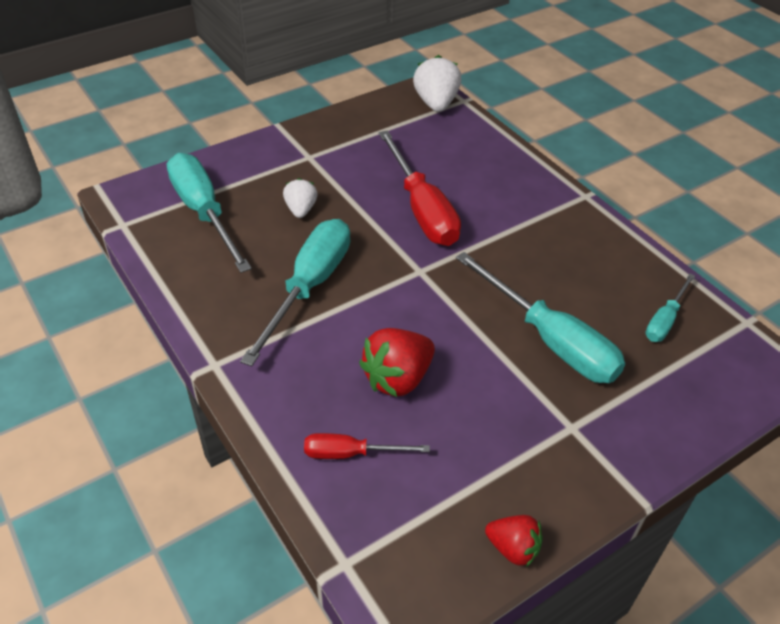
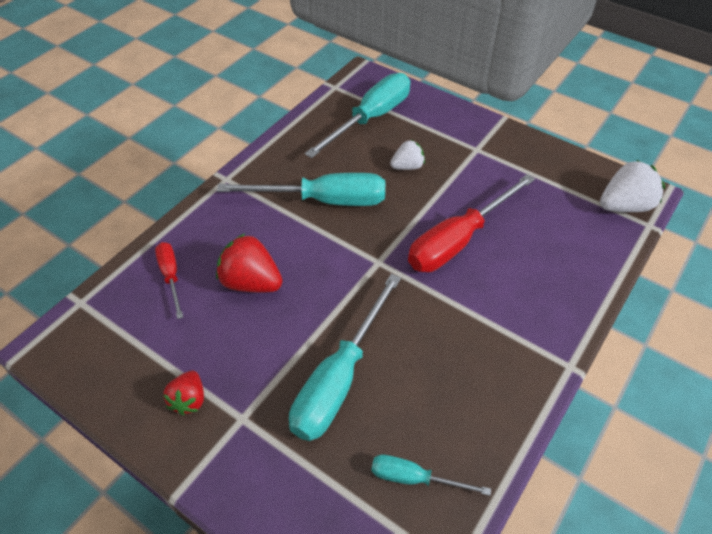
camera: 70 degrees right, 5 degrees up
red strawberry [485,515,542,567] -> red strawberry moved to [163,371,204,415]

